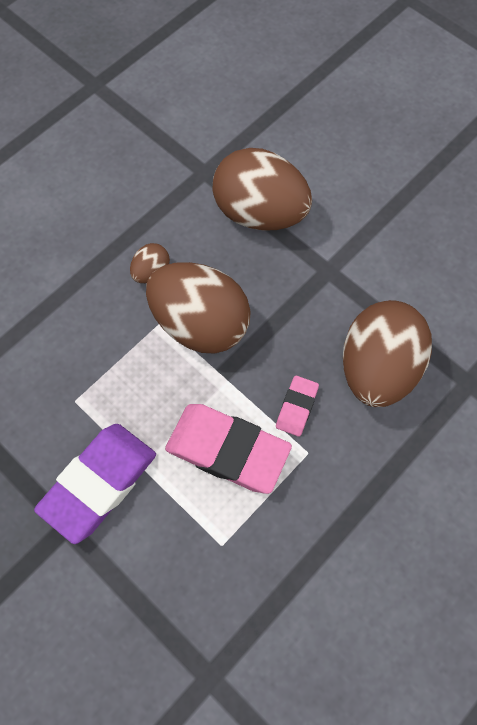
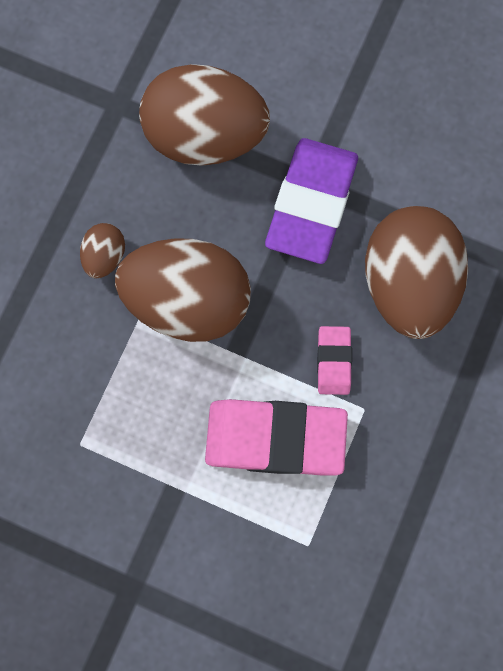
camera: 20 degrees left, 10 degrees up
purple eraser [34,424,156,544] -> purple eraser moved to [265,138,358,264]

